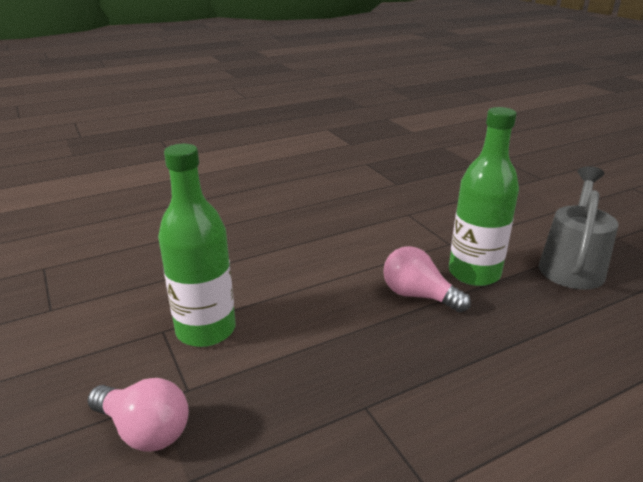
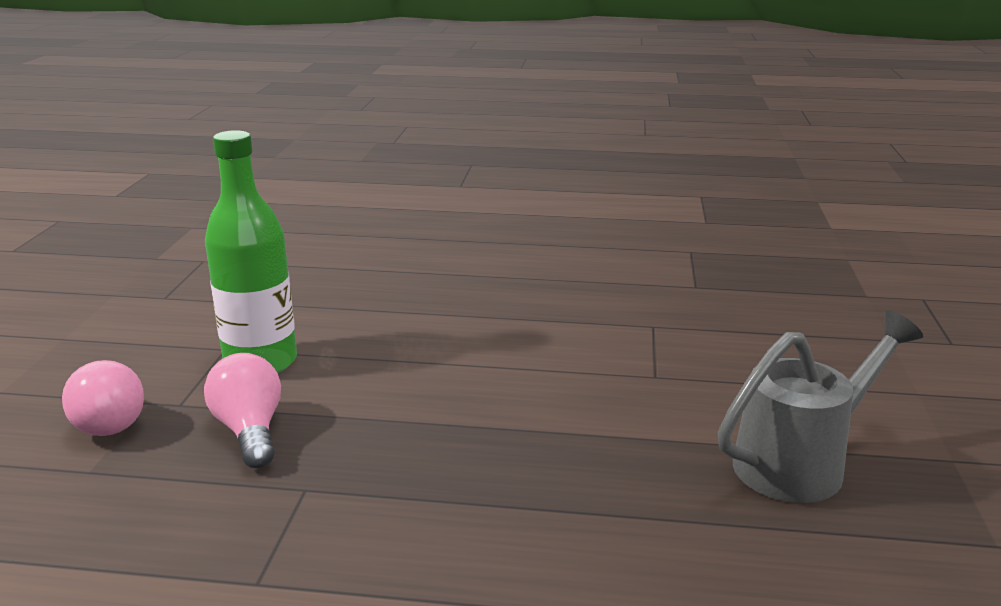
camera: 35 degrees right, 5 degrees down
pink light bulb [383,246,471,312] -> pink light bulb moved to [204,353,281,468]
green bottle [449,107,519,286] -> none

